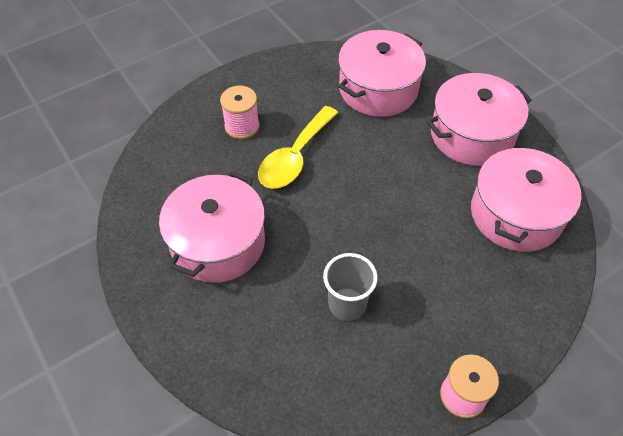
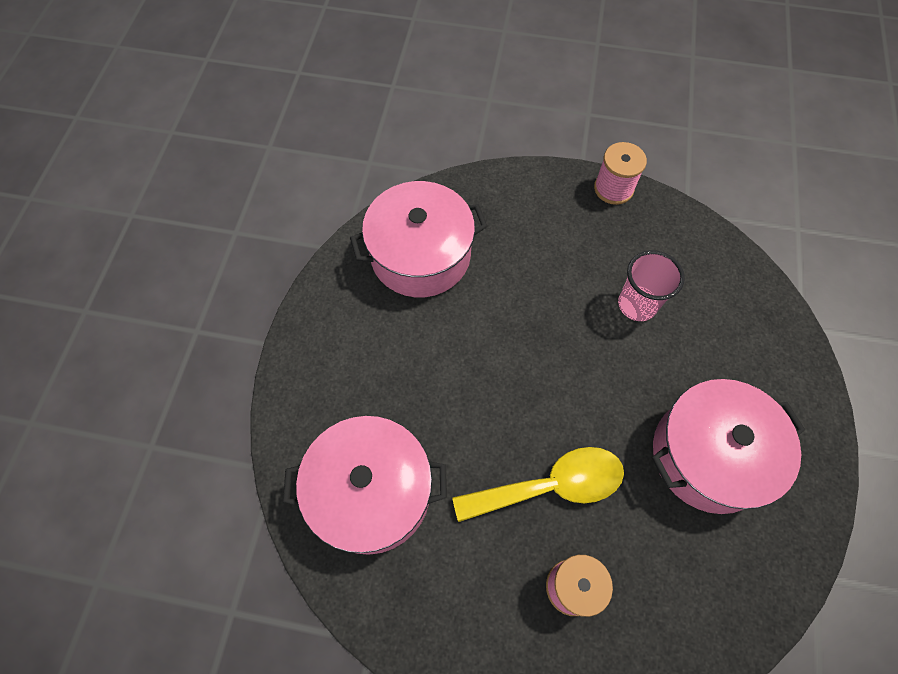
camera: 135 degrees left, 10 degrees up
grey cup [323,253,378,321] -> pink cup [618,250,685,321]
pink pot [426,73,532,166] -> none

